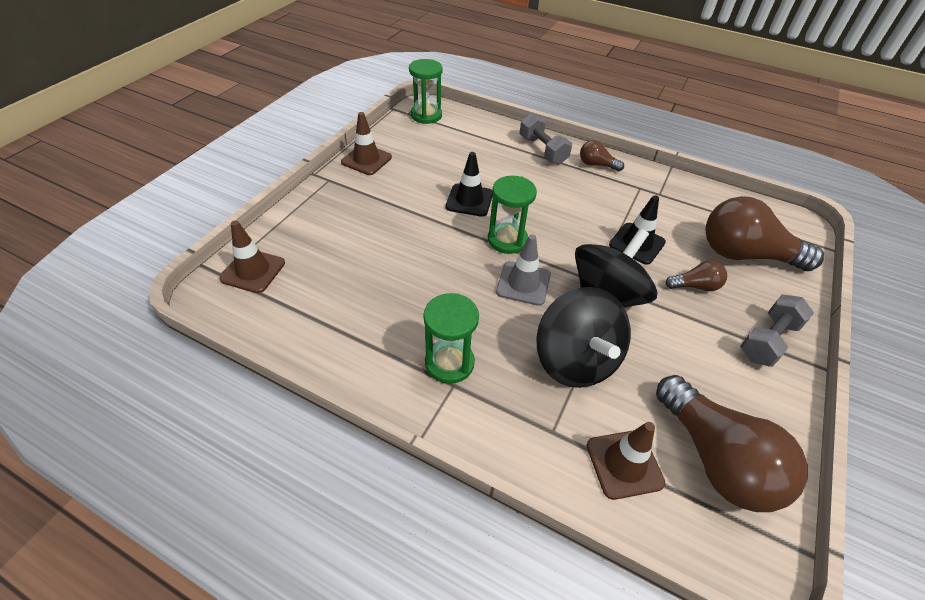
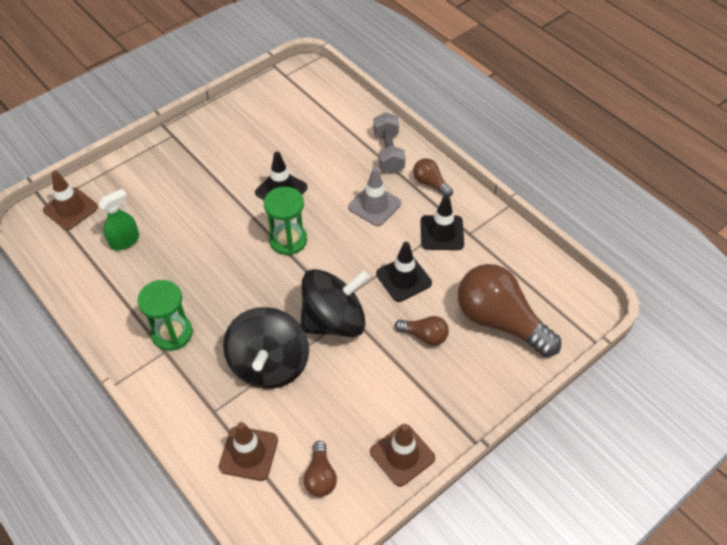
camera: 25 degrees right, 5 degrees up
brown traffic cone [341,112,392,175] -> brown traffic cone moved to [370,424,435,487]
green hourglass [409,59,443,124] -> none
grey traffic cone [496,235,551,306] -> grey traffic cone moved to [348,167,401,226]
brown light bulb [656,375,808,512] -> brown light bulb [304,441,337,497], size x0.47
grey dumbbell [740,294,814,367] -> none
none -> green spray bottle [98,189,139,251]
none -> black traffic cone [421,195,464,250]

